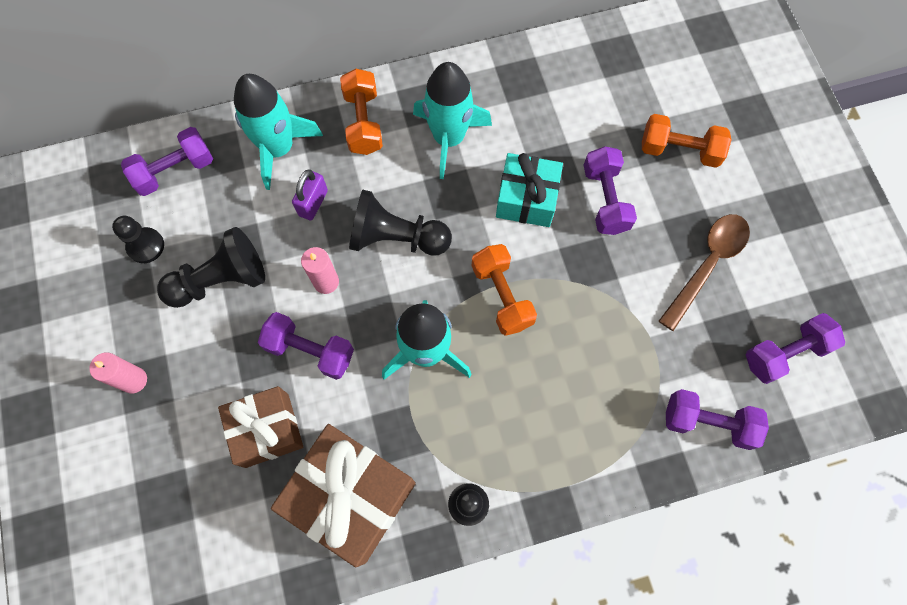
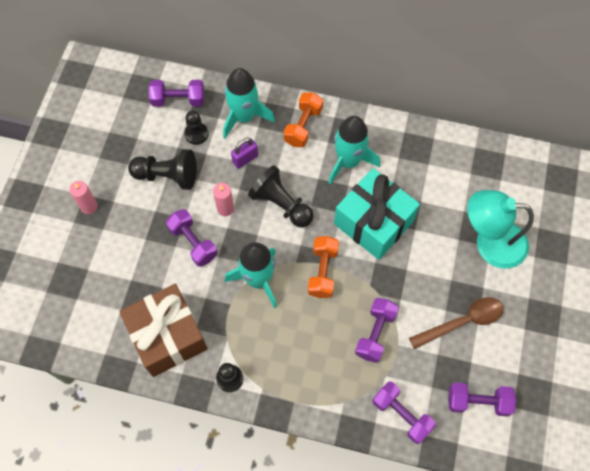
camera: 30 degrees right, 5 degrees down
black pawn [112,216,164,263] -> black pawn moved to [184,111,209,145]
brown gift [218,386,303,468] -> none
turquoise gift [496,153,563,227] -> turquoise gift [334,168,420,260], size x1.54
purple dumbbell [583,146,637,235] -> purple dumbbell moved to [355,298,399,363]
orange dumbbell [642,114,731,168] -> turquoise lamp [467,190,534,268]

